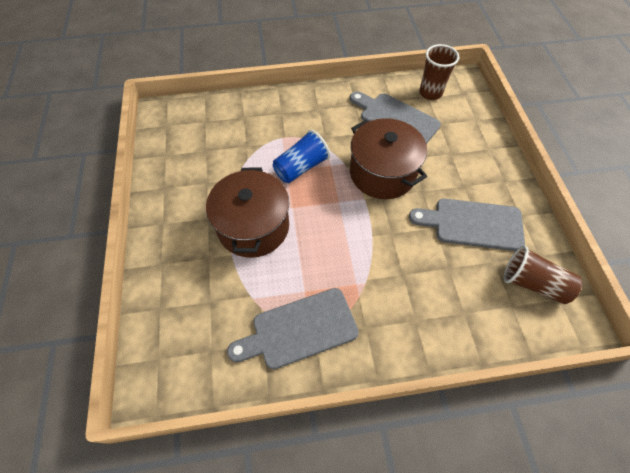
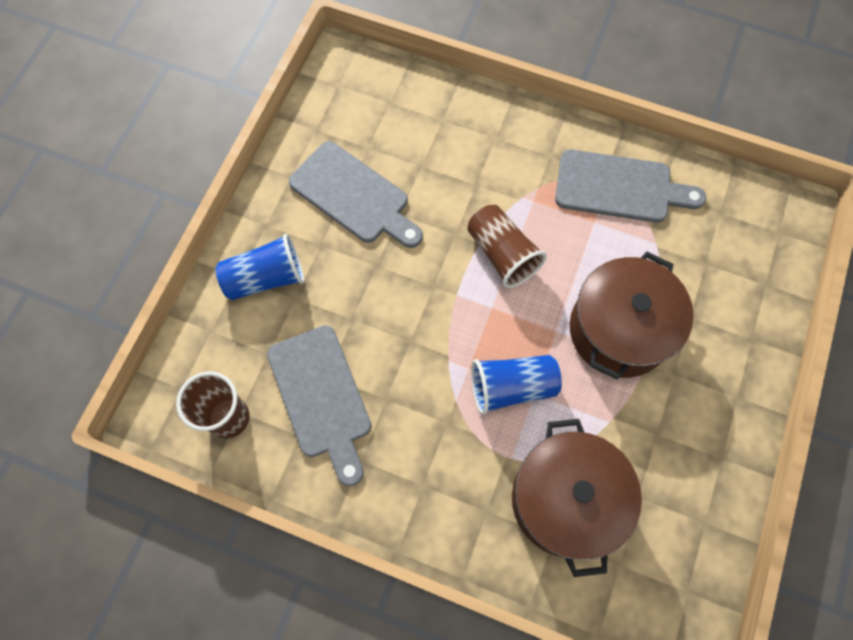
camera: 150 degrees left, 10 degrees up
brown pot [350,118,427,199] -> brown pot moved to [512,419,642,577]
brown cup [504,246,582,304] -> brown cup moved to [467,205,547,288]
none -> blue cup [215,234,304,300]

